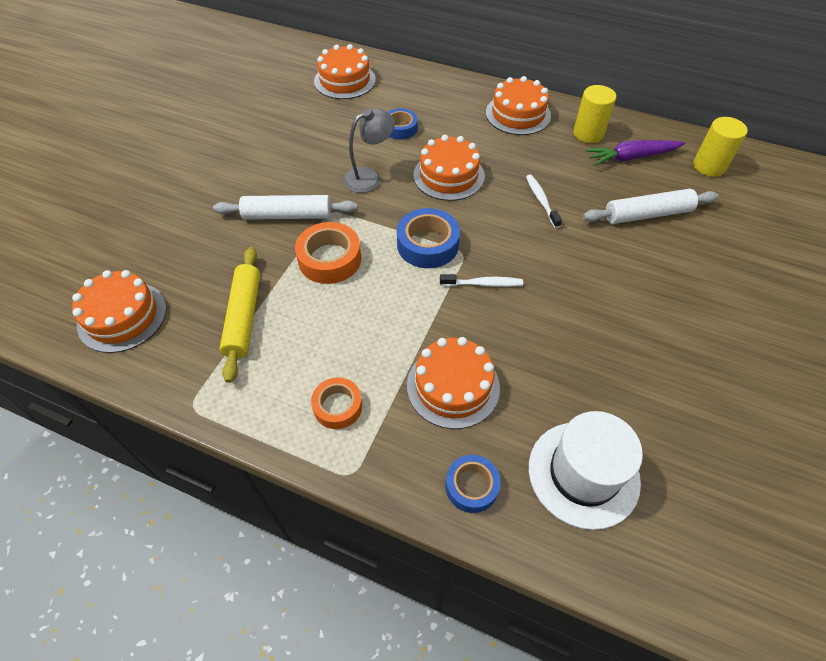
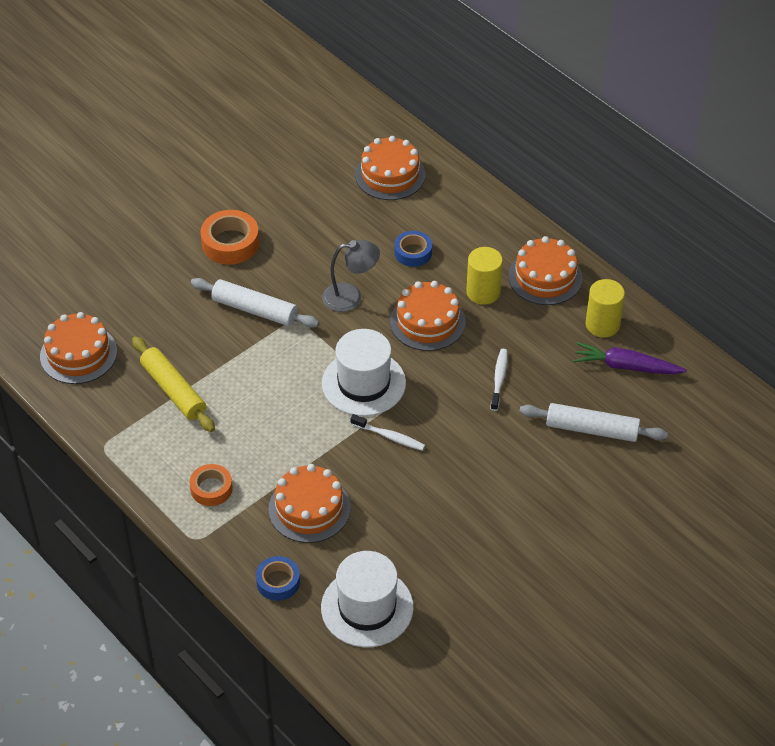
camera: 25 degrees right, 5 degrees down
yellow rolling pin [220,247,260,383] -> yellow rolling pin turned 60 degrees counterclockwise [132,336,215,432]
orange tape [295,222,361,284] -> orange tape moved to [201,210,259,265]
blue tape [397,208,460,268] -> white hat [322,329,406,416]
yellow cylinder [693,117,748,177] -> yellow cylinder moved to [466,247,503,305]

